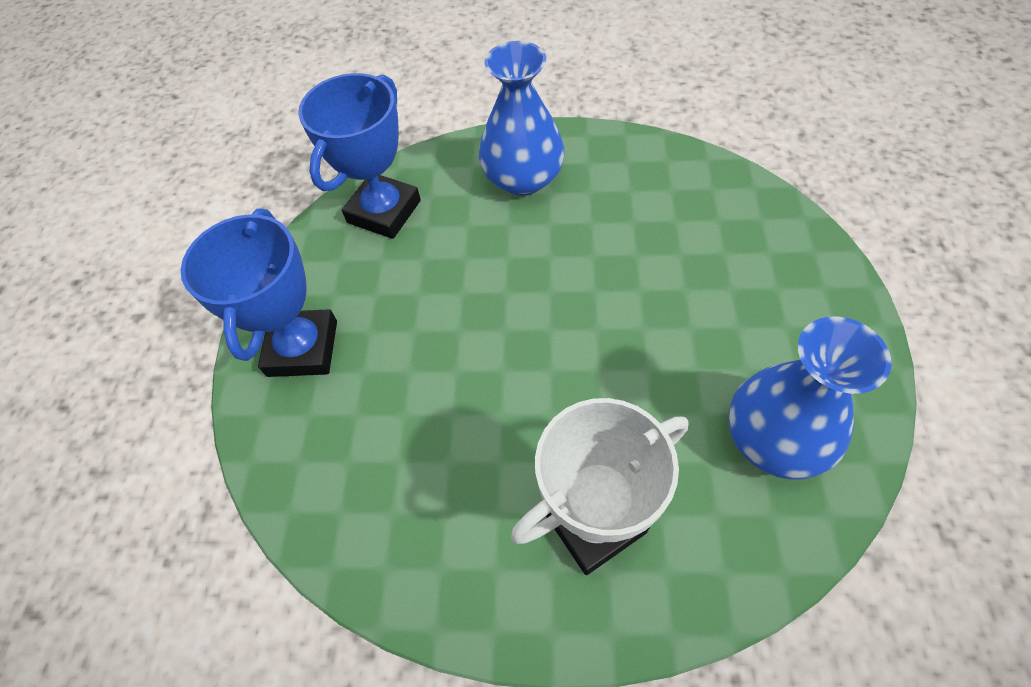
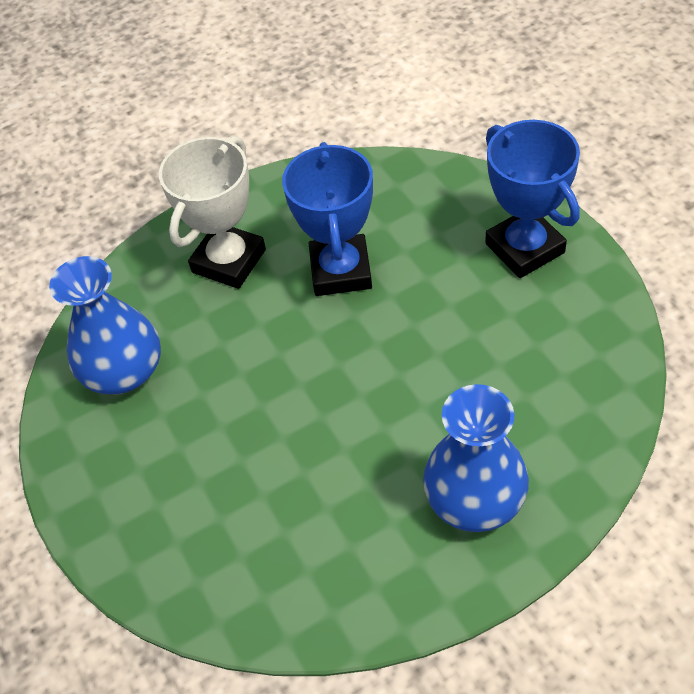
camera: 150 degrees right, 5 degrees down
blue trophy [298,73,421,239] -> blue trophy moved to [282,142,373,296]

